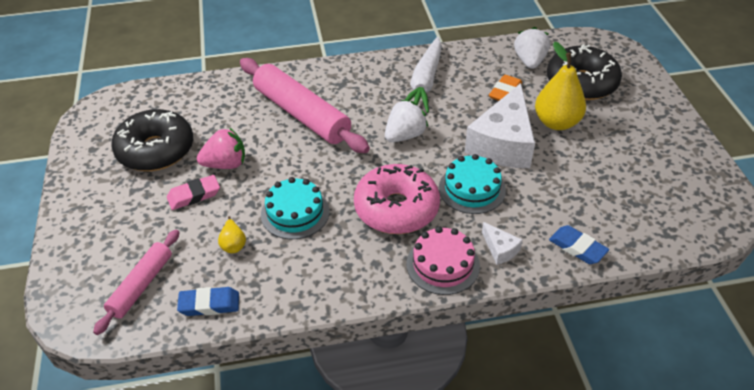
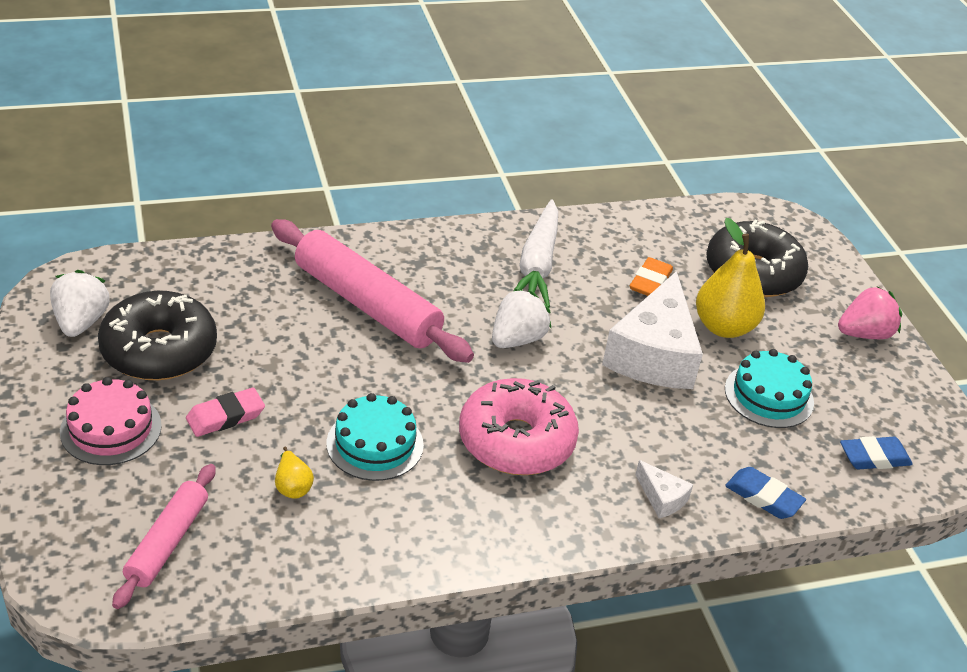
camera: 10 degrees left, 5 degrees down
blue eraser [177,287,239,316] -> blue eraser moved to [840,436,913,470]
pink strawberry [197,128,245,169] -> pink strawberry moved to [838,286,902,339]
pink cake [406,226,480,295] -> pink cake moved to [60,377,162,465]
turquoise cake [439,154,506,214] -> turquoise cake moved to [725,349,814,428]
white strawberry [514,27,550,69] -> white strawberry moved to [50,270,110,337]

